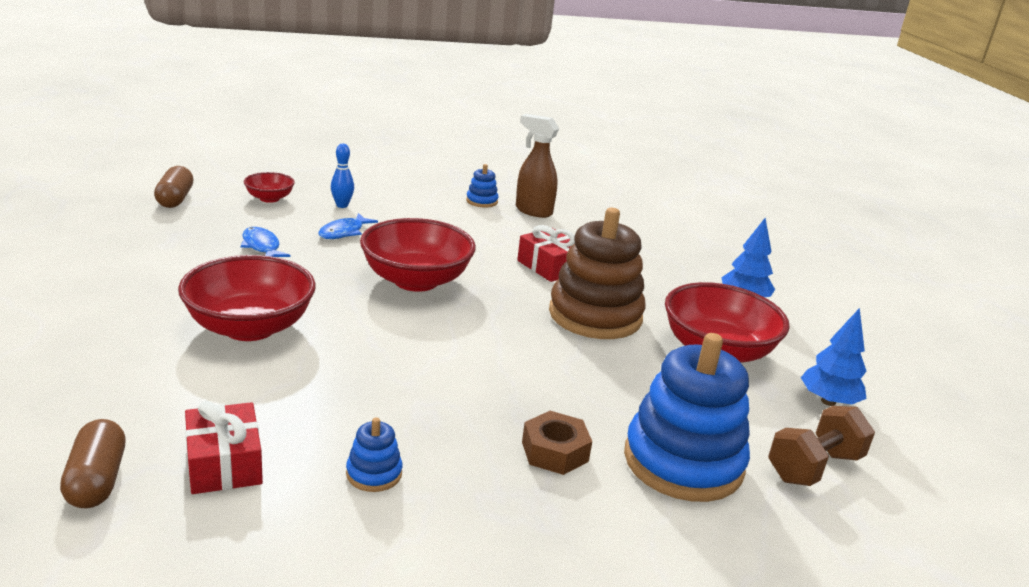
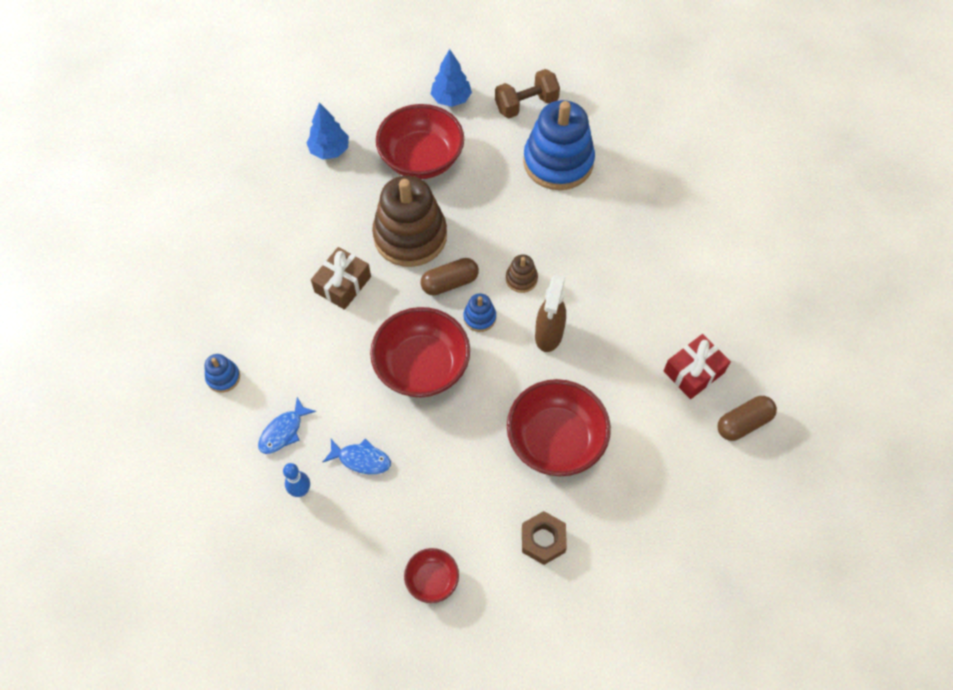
camera: 105 degrees left, 35 degrees up
brown capsule [154,166,193,208] -> brown capsule moved to [420,258,479,296]
blue fish [241,227,291,257] -> blue fish moved to [258,397,316,454]
red bowl [244,172,295,203] -> red bowl moved to [404,548,459,603]
blue stacking toy [346,417,402,492] -> blue stacking toy moved to [464,293,496,332]
brown spray bottle [516,114,559,218] -> brown spray bottle moved to [535,275,566,352]
red gift [517,225,575,282] -> brown gift [311,247,371,310]
brown nut [522,411,592,475] -> brown nut moved to [522,511,567,565]
brown dumbbell [768,406,875,486] -> brown dumbbell turned 60 degrees counterclockwise [495,69,560,118]
none -> brown stacking toy [506,255,538,293]

